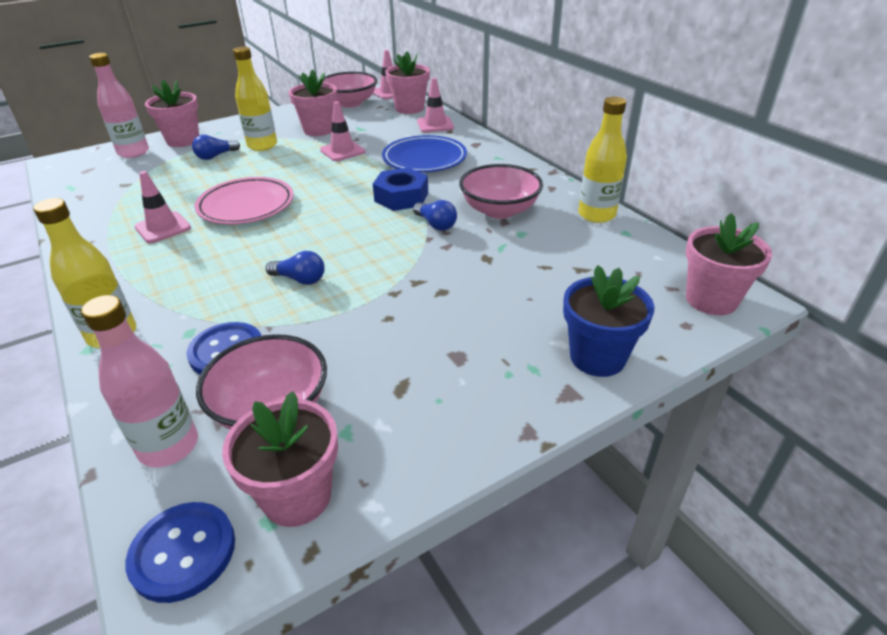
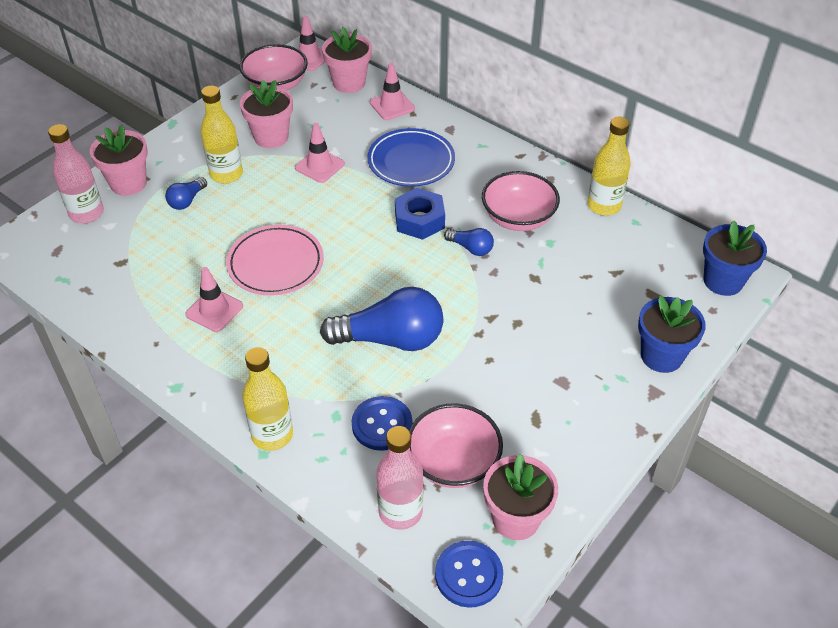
camera: 20 degrees left, 10 degrees up
blue light bulb [266,251,325,285] -> blue light bulb [320,287,443,351], size x2.10
pink flower pot [686,213,772,315] -> blue flower pot [703,220,767,296]

